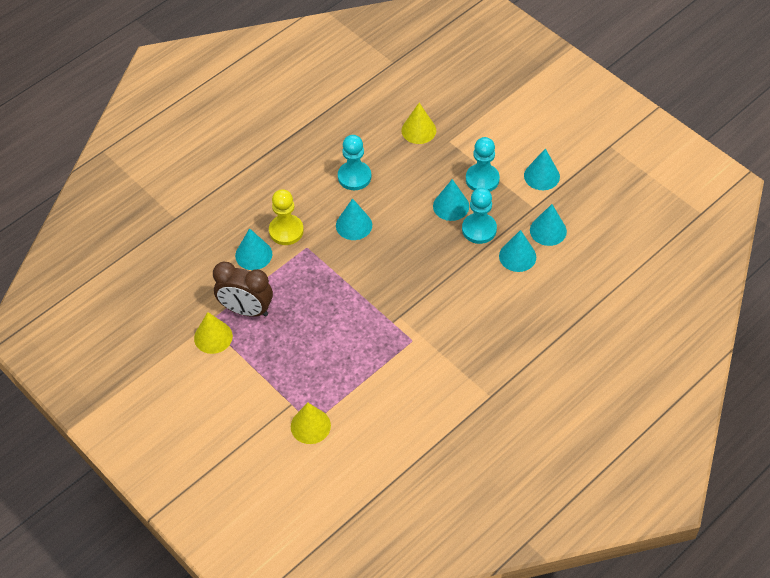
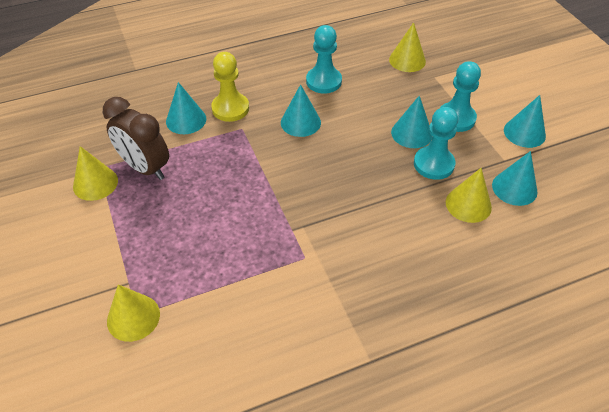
camera: 20 degrees right, 5 degrees down
turquoise cone [499,230,536,272] -> yellow cone [446,168,492,223]

